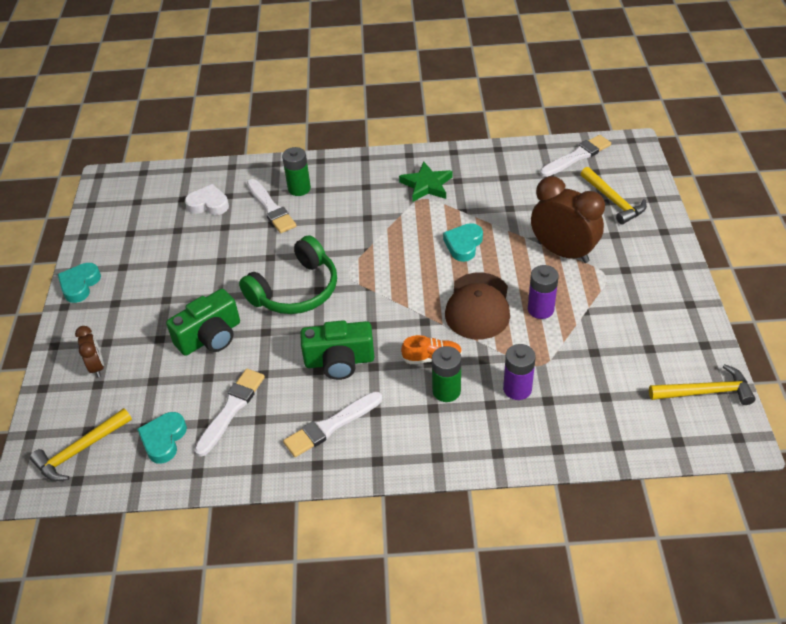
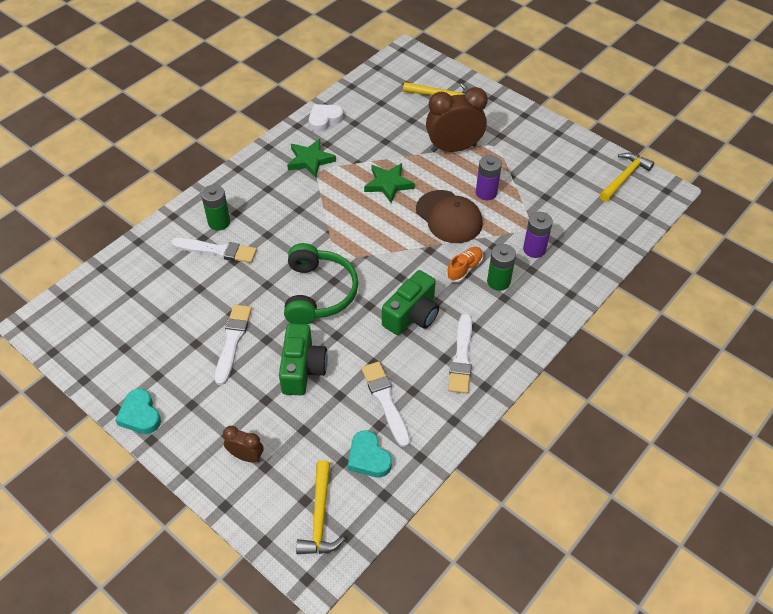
camera: 50 degrees left, 5 degrees up
white heart [185,184,229,215] -> white heart moved to [309,104,343,132]
turquoise heart [443,223,483,262] -> green star [364,163,415,203]
white brush [540,135,611,177] -> white brush moved to [215,305,252,385]

